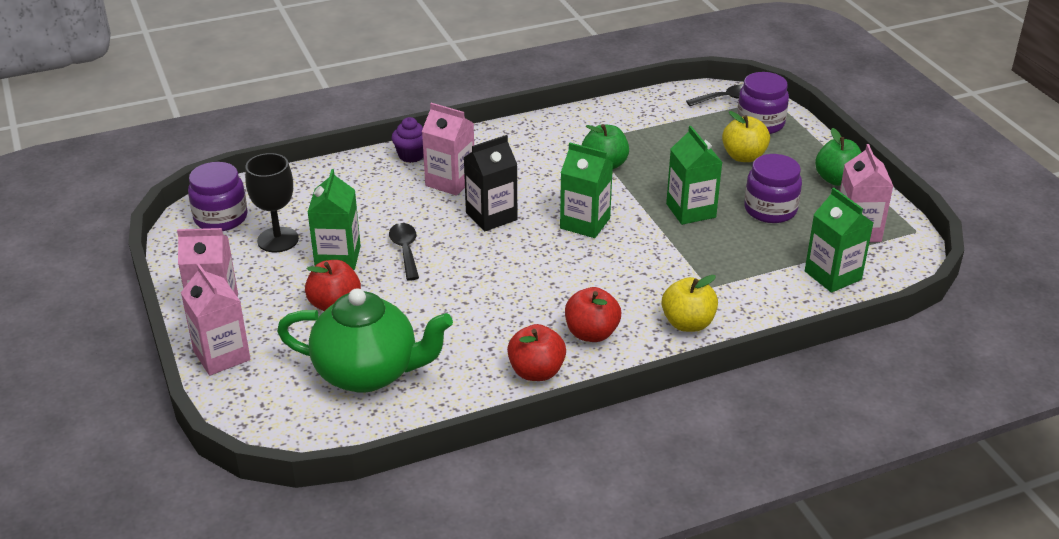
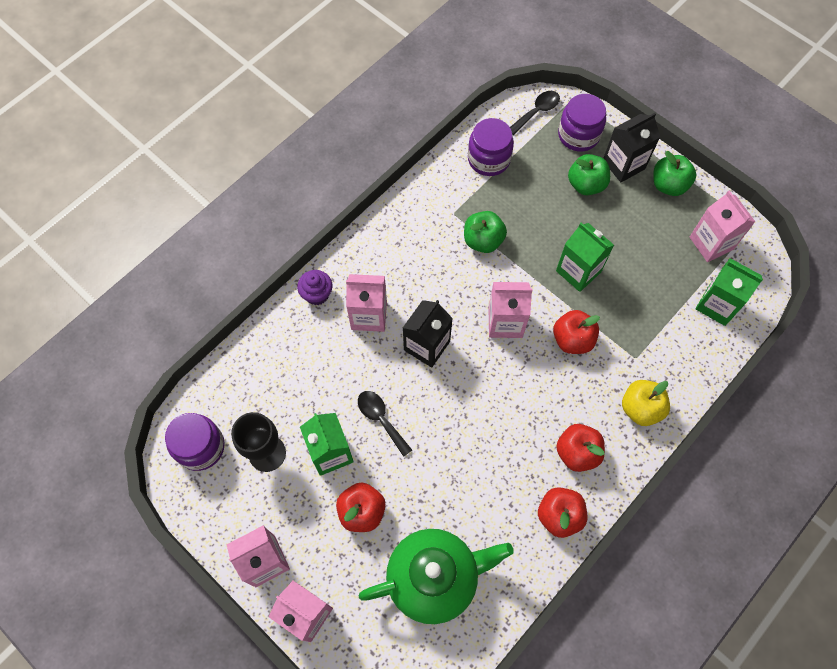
camera: 25 degrees left, 30 degrees up
green carton [560,143,613,238] -> pink carton [488,282,532,338]
yellow apple [722,111,770,162] -> green apple [568,154,610,195]
purple jar [744,154,802,223] -> purple jar moved to [468,118,514,176]
none -> red apple [553,310,600,354]
none -> black carton [603,113,660,182]

